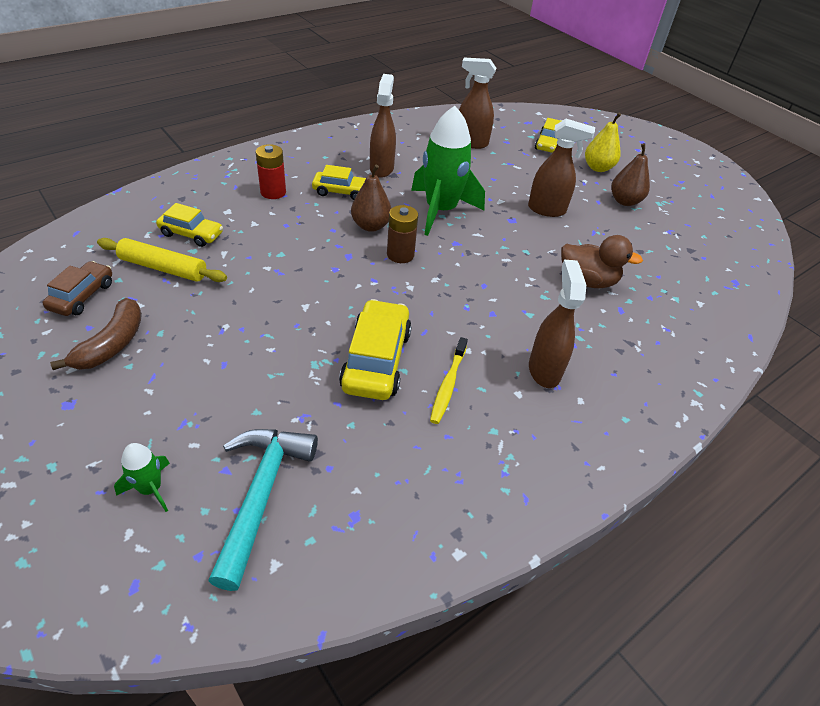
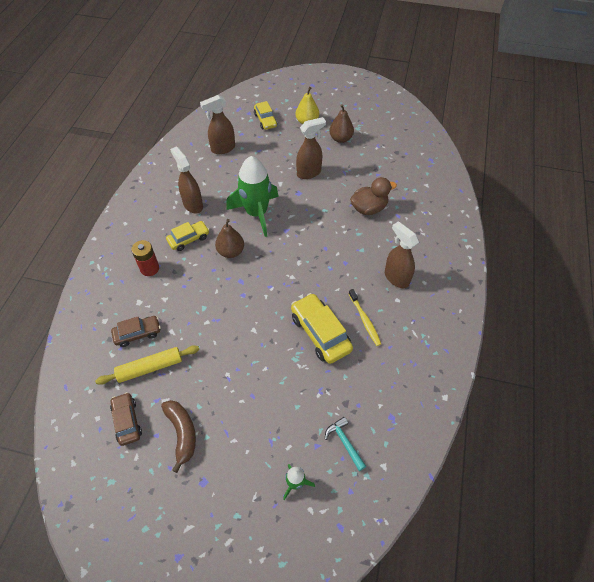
camera: 35 degrees left, 10 degrees up
yellow car [156,203,223,247] -> brown car [111,316,161,347]
turquoise hammer [208,429,318,591] -> turquoise hammer [325,417,366,471], size x0.55
brown battery [387,205,418,263] -> none

